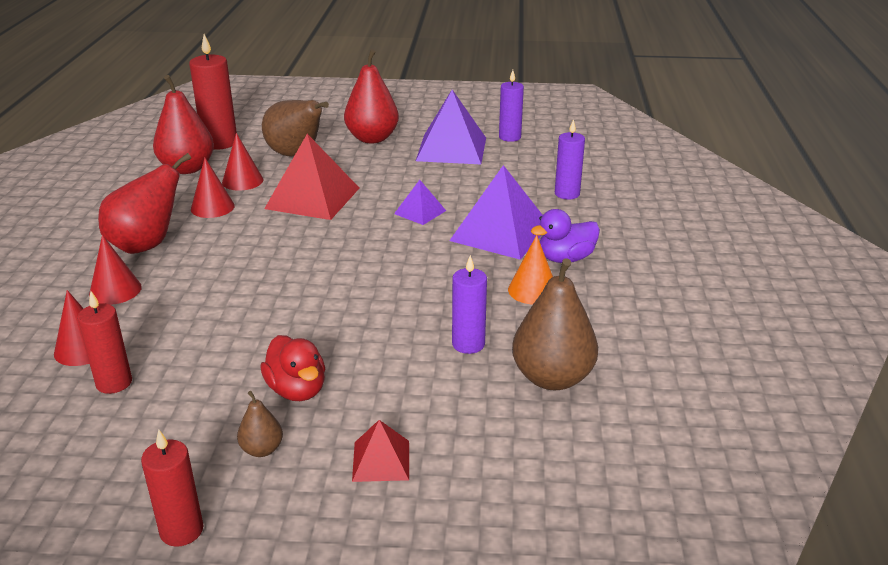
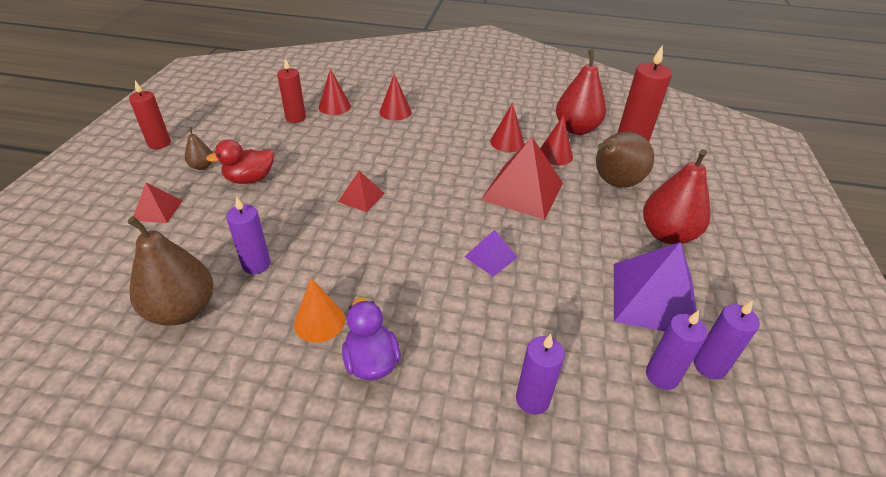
camera: 95 degrees right, 10 degrees up
red pear [98,153,191,254] -> none
purple pyramid [449,165,543,260] -> none
none -> red pyramid [338,171,385,212]
none -> purple candle [646,310,708,390]

